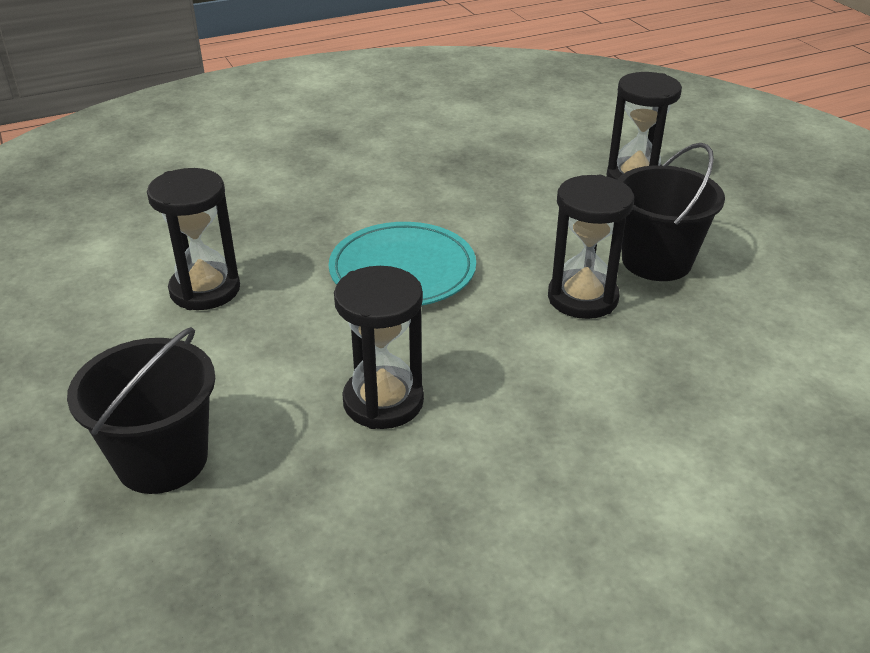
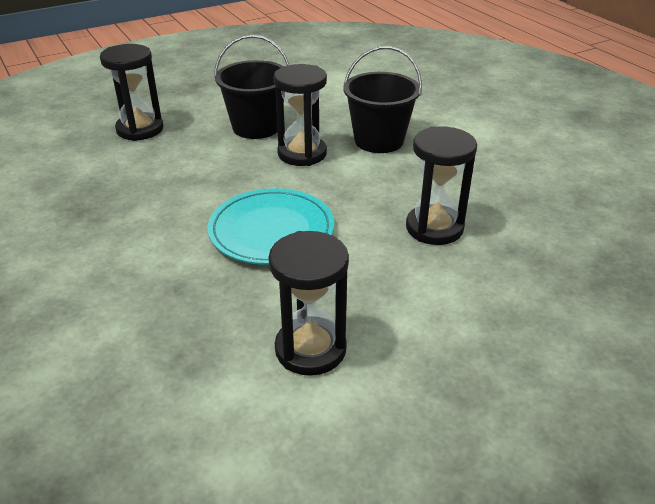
camera: 95 degrees left, 0 degrees up
black bucket [67,327,215,494] -> black bucket moved to [343,46,422,153]

